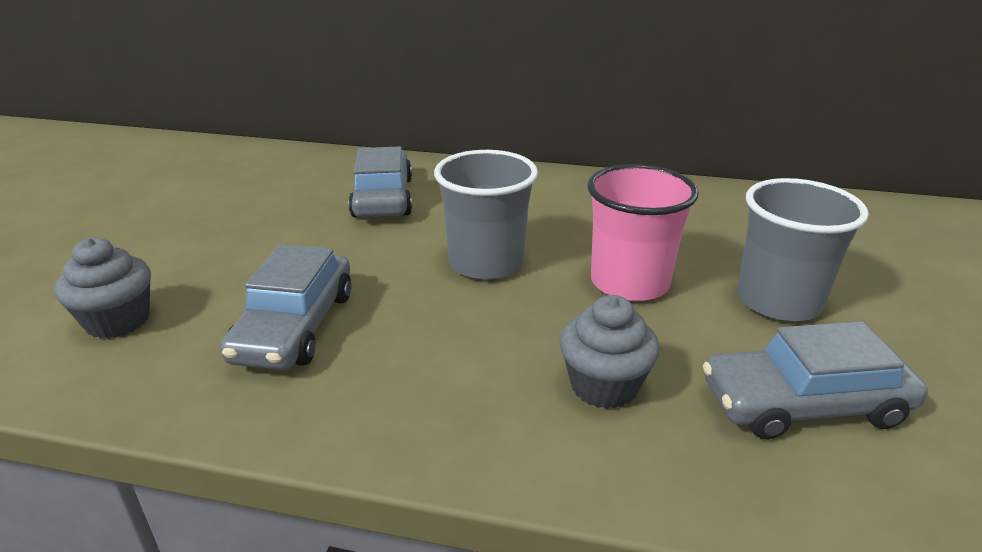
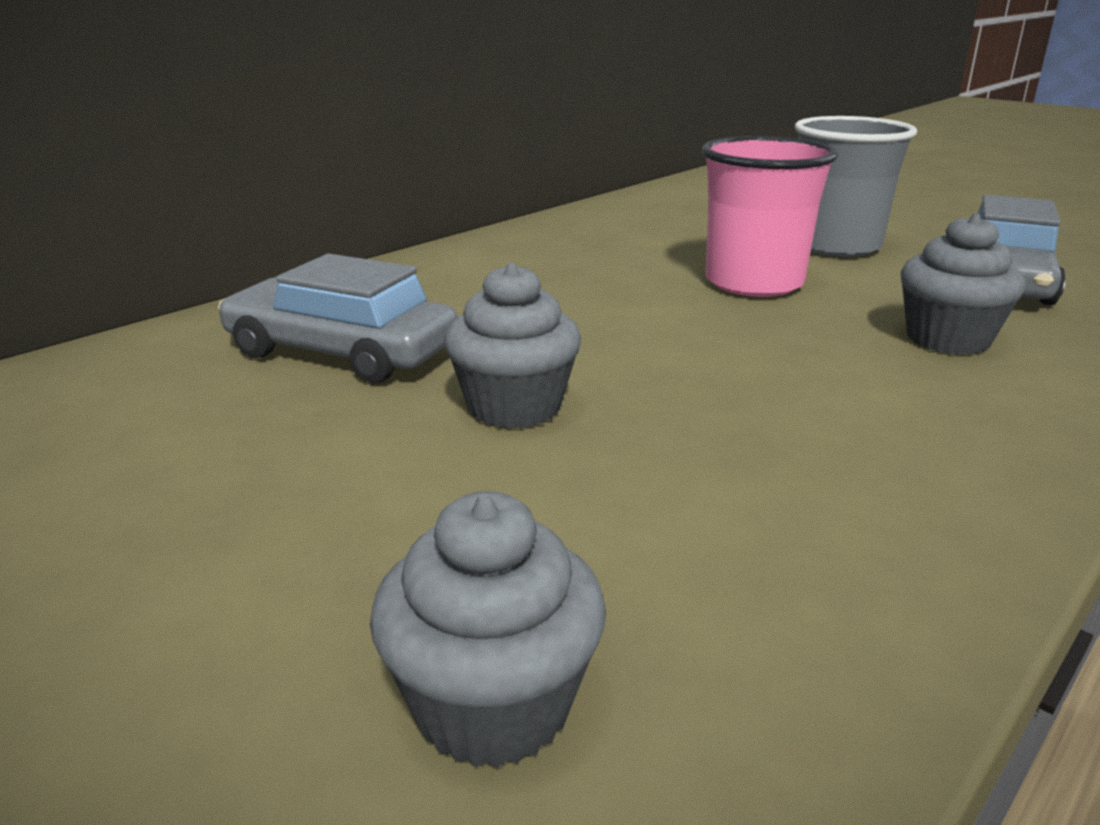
camera: 60 degrees left, 5 degrees down
grey car [220,244,351,370] -> none
grey cup [434,150,538,280] -> none
none -> grey cupcake [444,262,581,429]

